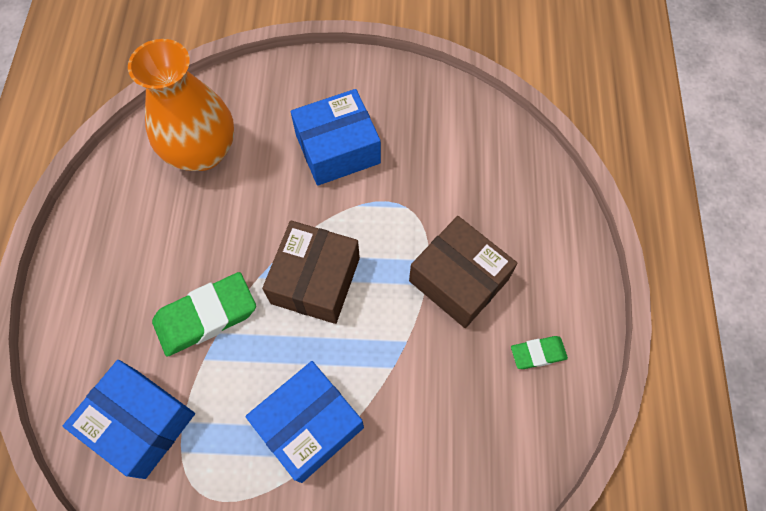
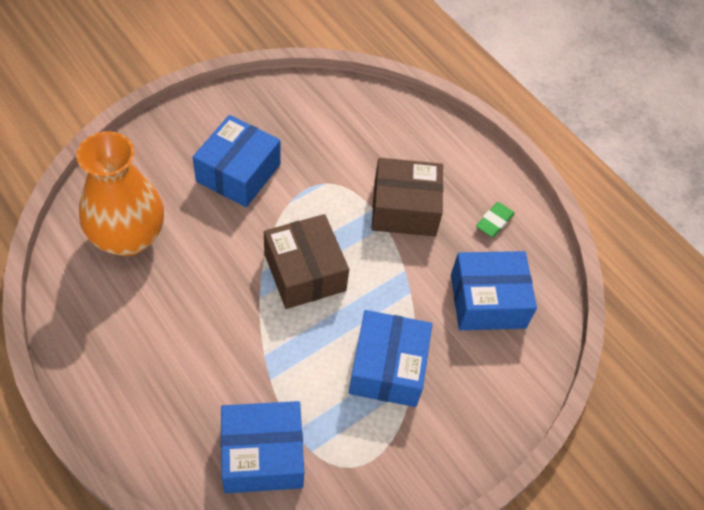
camera: 45 degrees left, 10 degrees down
green eraser [152,272,256,357] -> none
none -> blue box [451,251,537,330]

